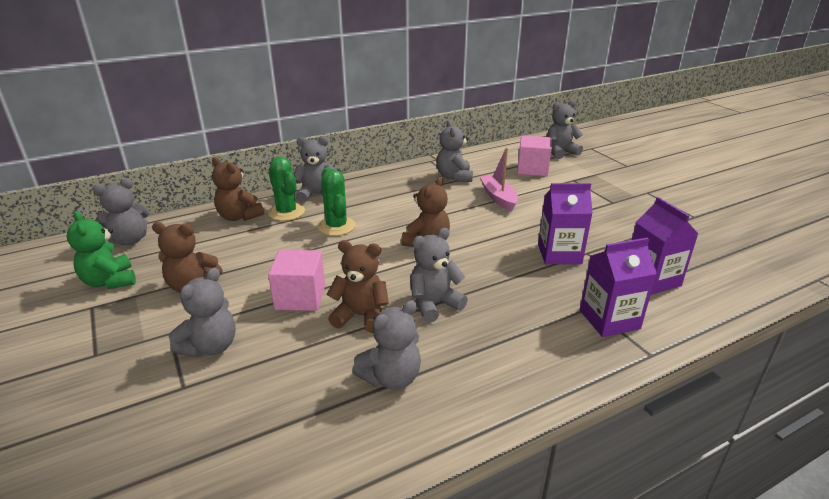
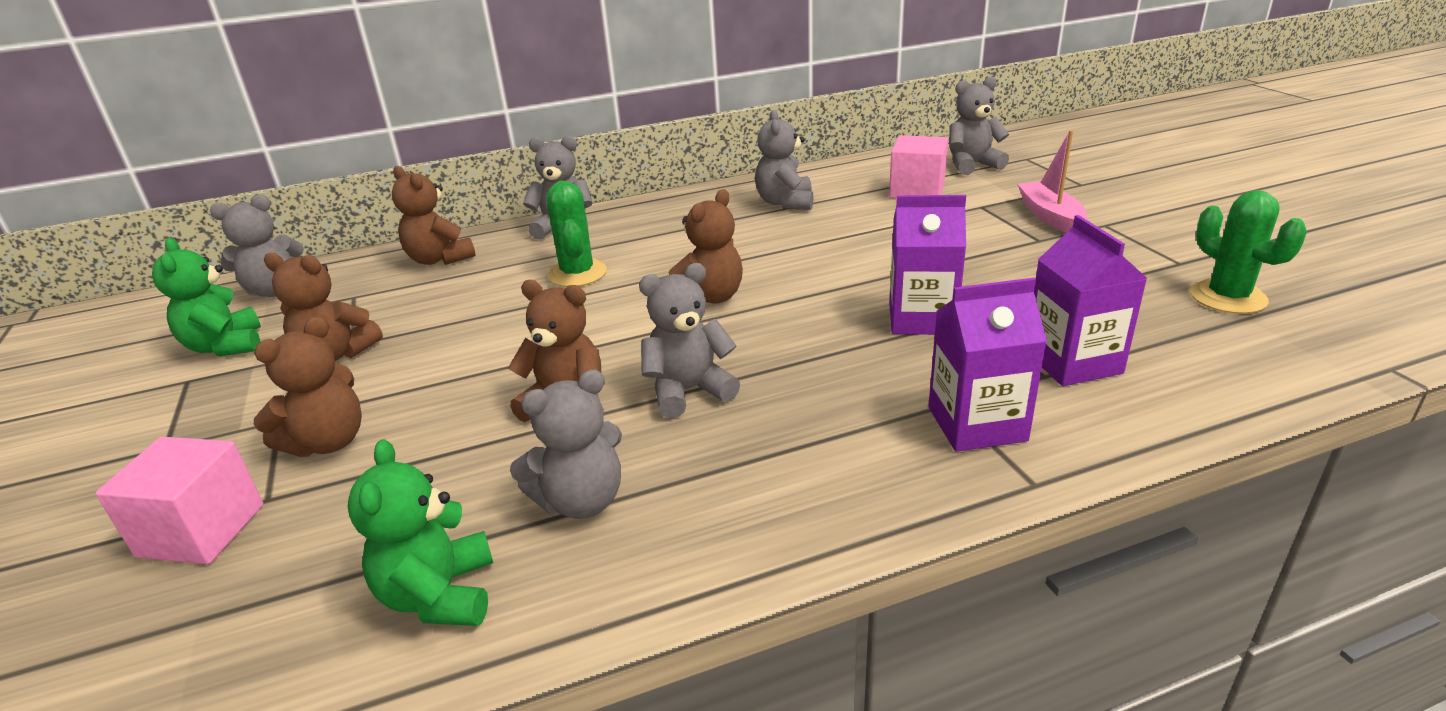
camera: 10 degrees right, 0 degrees up
grey teddy bear [169,268,235,358] -> brown teddy bear [254,316,362,457]
green cactus [268,157,305,221] -> green cactus moved to [1190,190,1307,314]
pink cube [268,250,325,311] -> pink cube moved to [95,437,264,564]
pink boat [480,148,518,211] -> pink boat moved to [1017,130,1088,233]
none -> green teddy bear [348,439,493,626]

